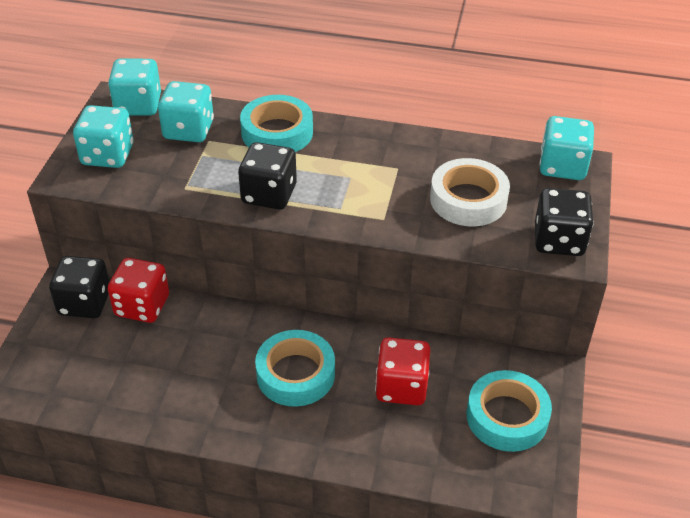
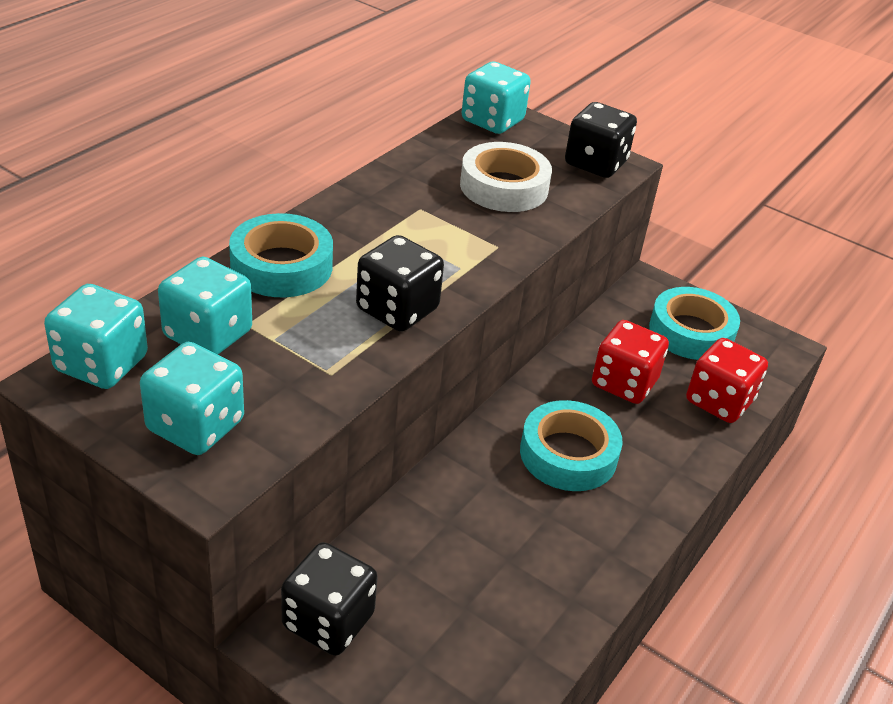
camera: 70 degrees left, 5 degrees down
red dice [108,258,169,323] -> red dice moved to [686,338,768,423]

